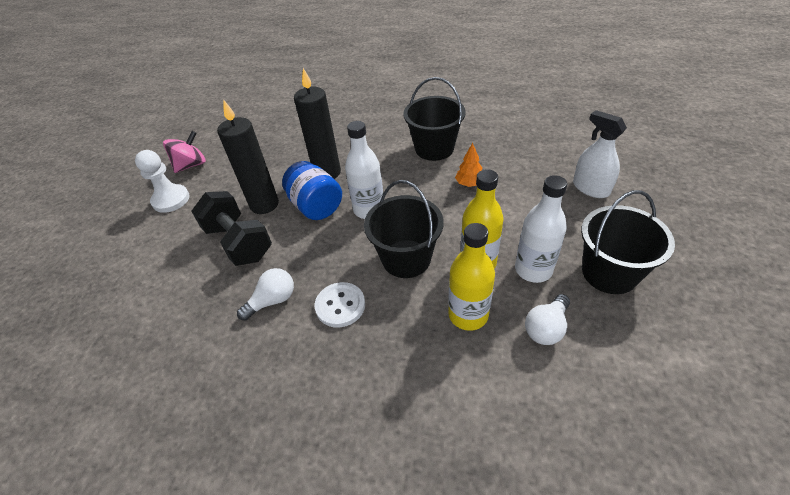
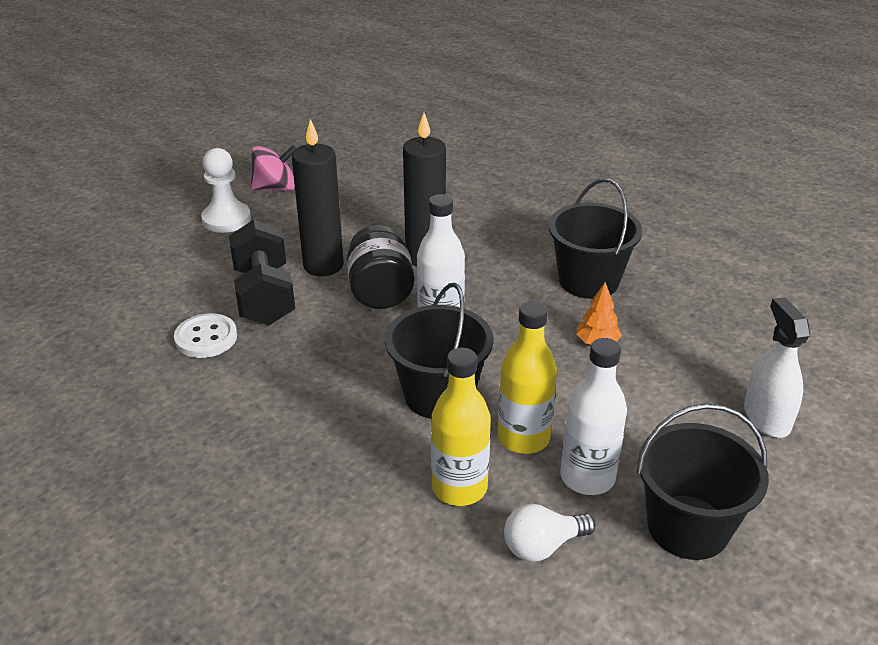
camera: 25 degrees right, 10 degrees down
white light bulb [237,268,294,320] -> none
blue jar [282,161,342,220] -> black jar [347,225,414,309]
white button [315,282,365,328] -> white button moved to [174,313,237,358]

